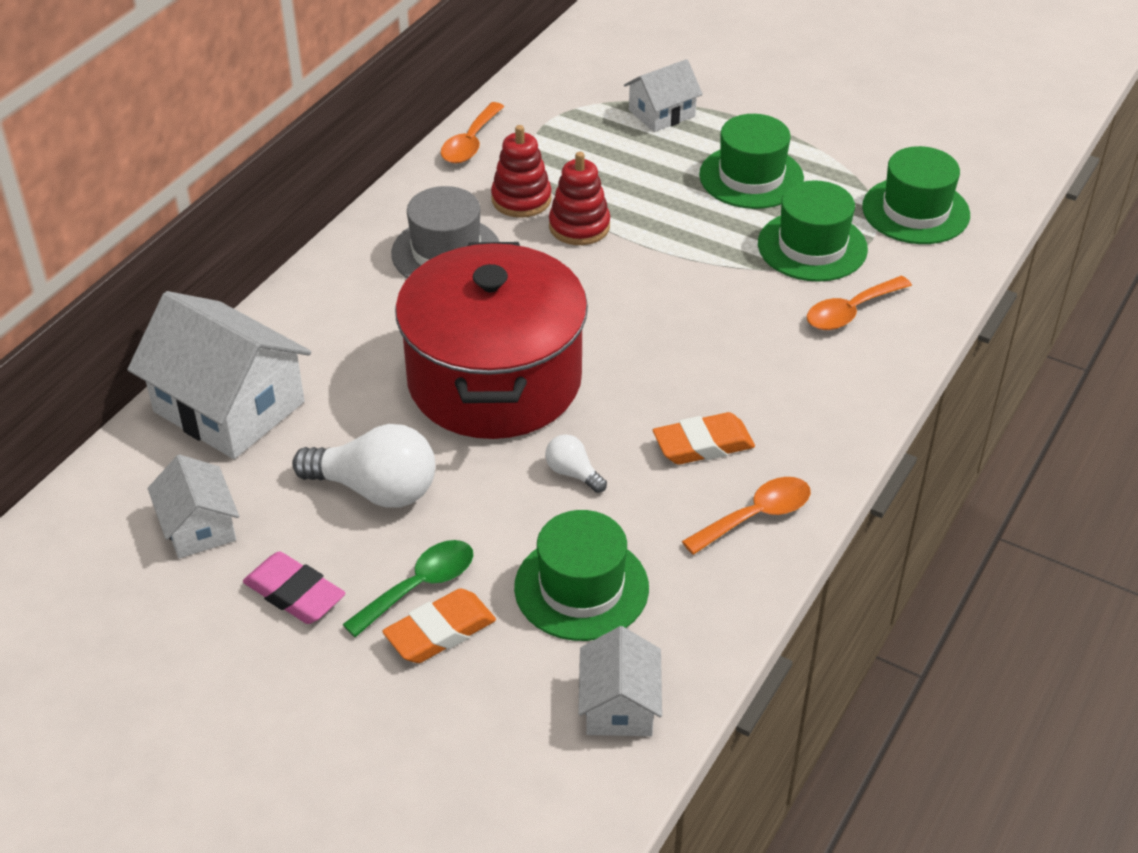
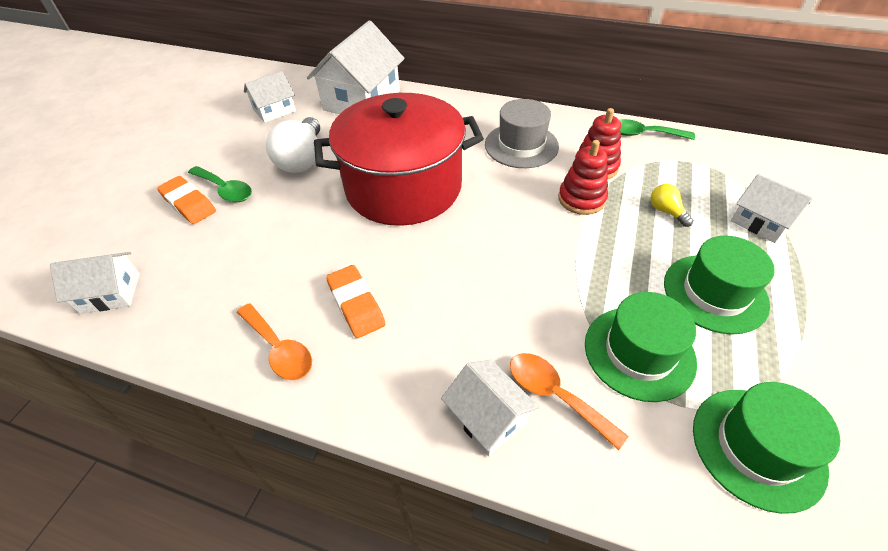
camera: 80 degrees right, 5 degrees up
pink eraser [243,551,345,624] -> none
orange spoon [441,102,504,163] -> green spoon [619,119,695,140]
green hat [514,510,649,641] -> none
white light bulb [545,434,607,493] -> none
none -> white house [441,360,539,456]
none -> yellow light bulb [651,184,693,227]

